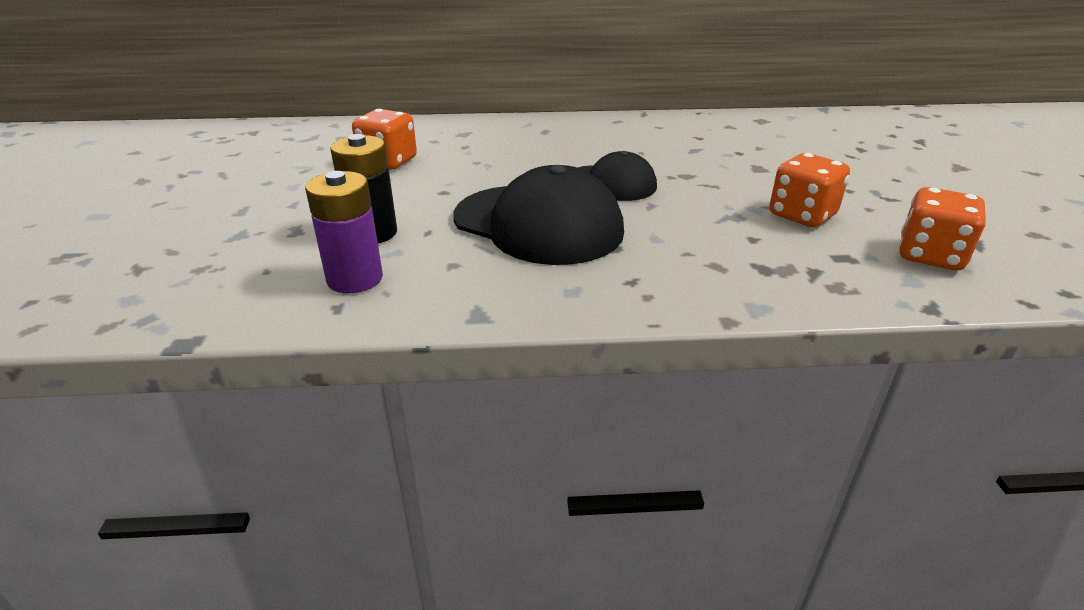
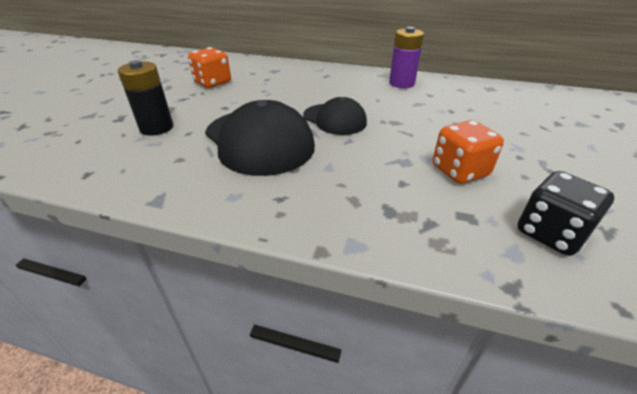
camera: 20 degrees right, 5 degrees up
purple battery [305,171,383,293] -> purple battery moved to [389,27,424,88]
orange dice [899,187,986,270] -> black dice [517,171,614,256]

